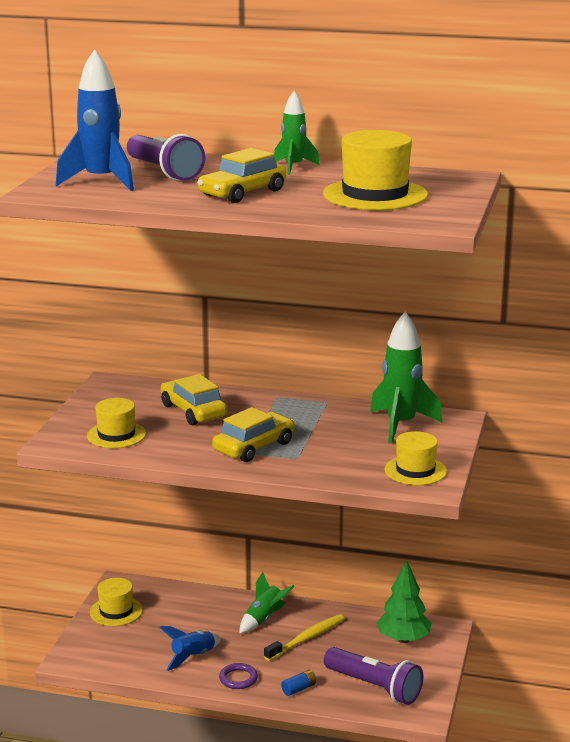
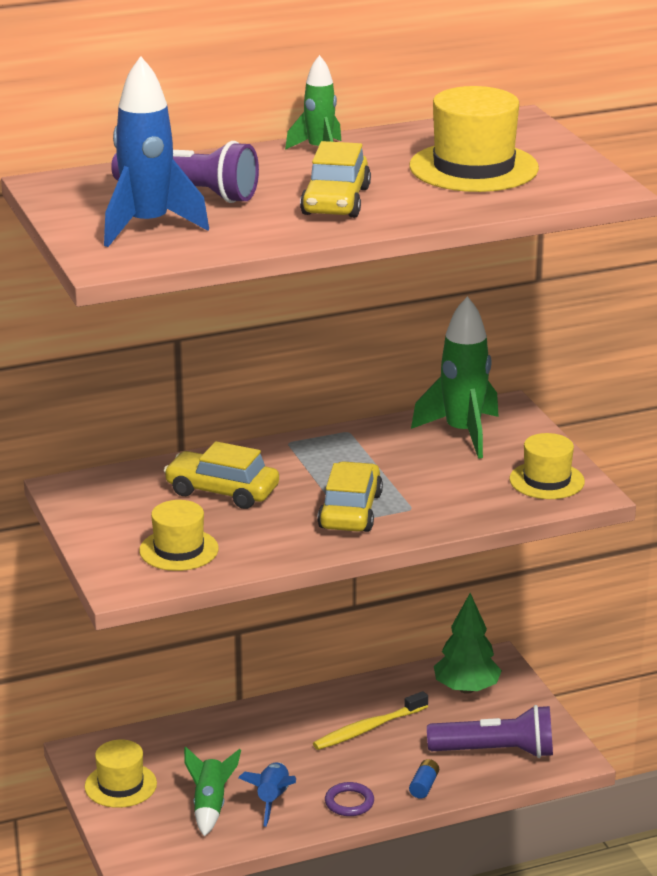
camera: 35 degrees left, 5 degrees up
green rocket [239,572,295,634] -> green rocket moved to [184,746,241,837]
yellow toothbrush [264,614,345,661] -> yellow toothbrush turned 135 degrees counterclockwise [313,691,428,750]

